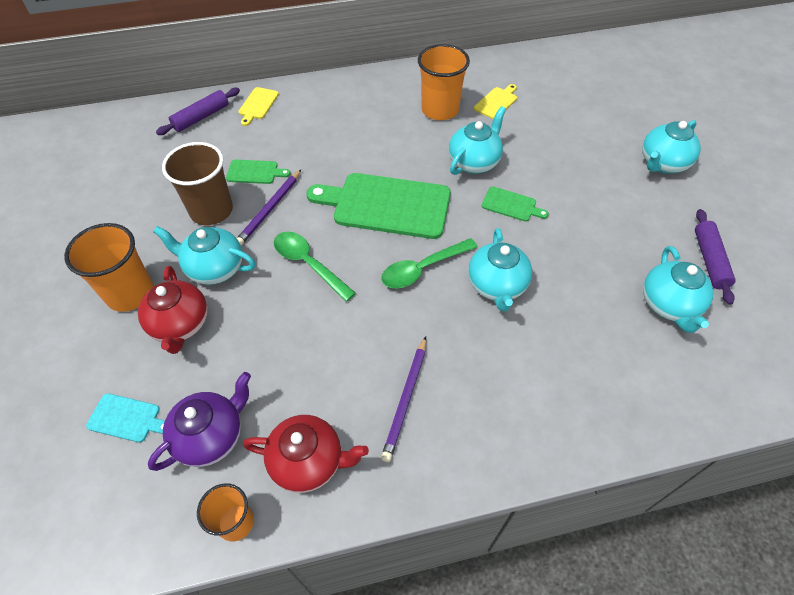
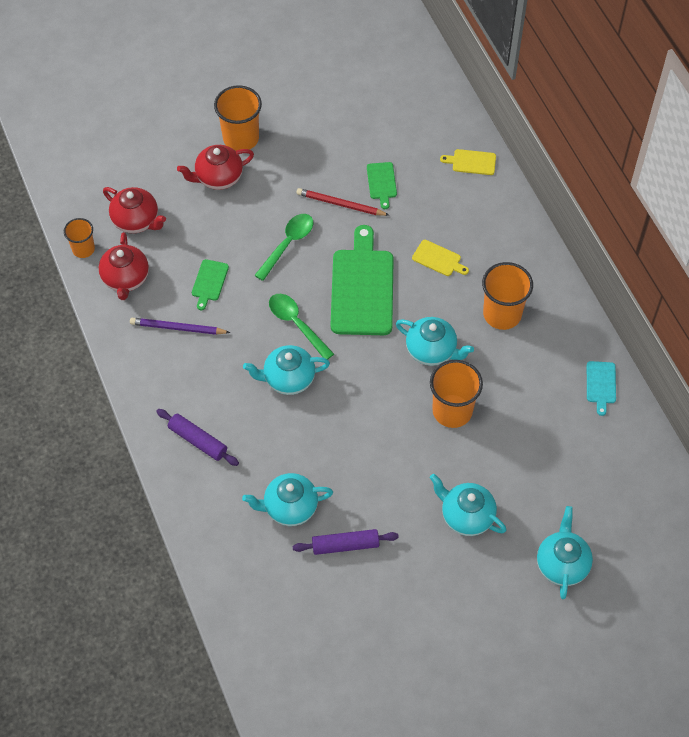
camera: 80 degrees right, 5 degrees up
turquoise cutting board [86,393,165,442] -> turquoise cutting board moved to [587,361,616,416]
purple teapot [148,372,251,471] -> red teapot [103,187,166,233]
turquoise teapot [153,226,255,285] -> turquoise teapot moved to [537,506,593,599]
purple rolling pin [156,88,240,135] -> purple rolling pin moved to [156,409,239,466]
brown cup [162,142,233,225] -> none
purple pencil [237,170,301,245] -> red pencil [296,188,389,216]
yellow cutting board [474,84,517,119] -> yellow cutting board moved to [412,240,469,276]
green cutting board [482,187,549,221] -> green cutting board moved to [192,259,229,310]
none -> orange cup [430,360,483,428]

